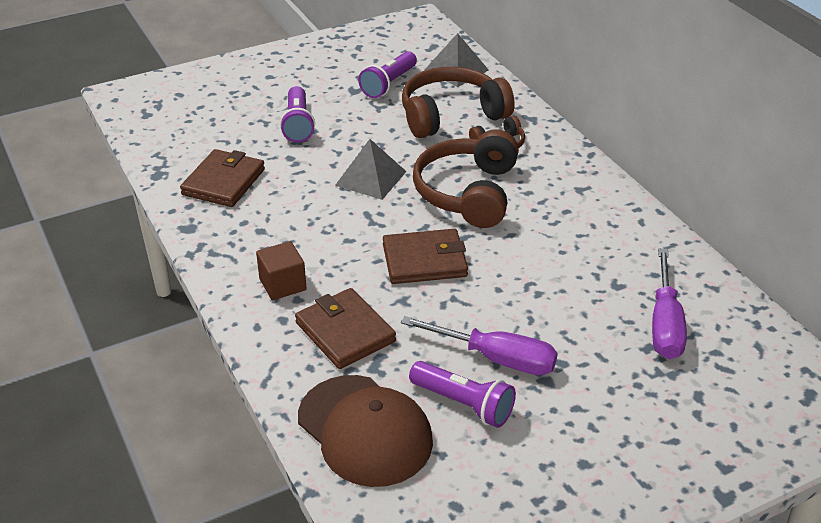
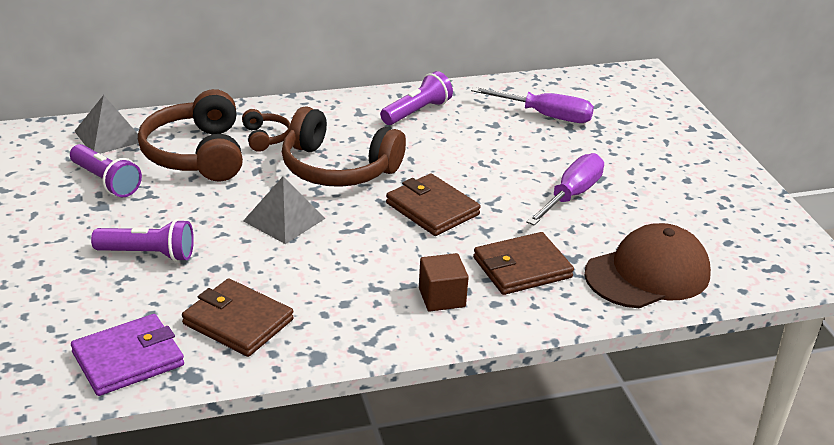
camera: 80 degrees left, 5 degrees down
brown wallet [383,229,468,284] -> brown wallet turned 45 degrees counterclockwise [386,174,481,236]
purple flashlight [409,361,516,428] -> purple flashlight moved to [380,71,453,125]
none -> purple wallet [71,314,184,396]

